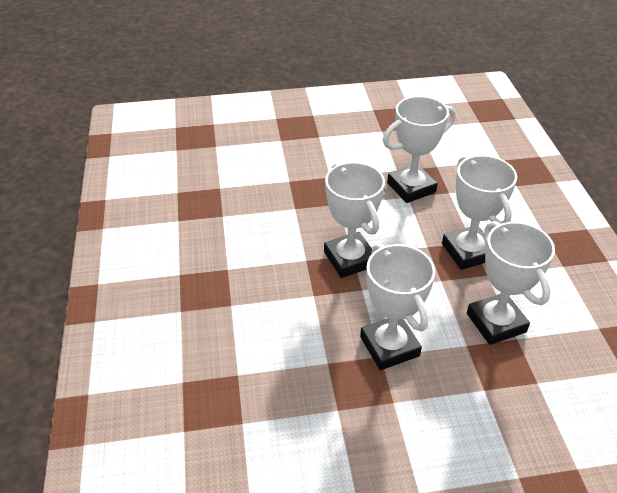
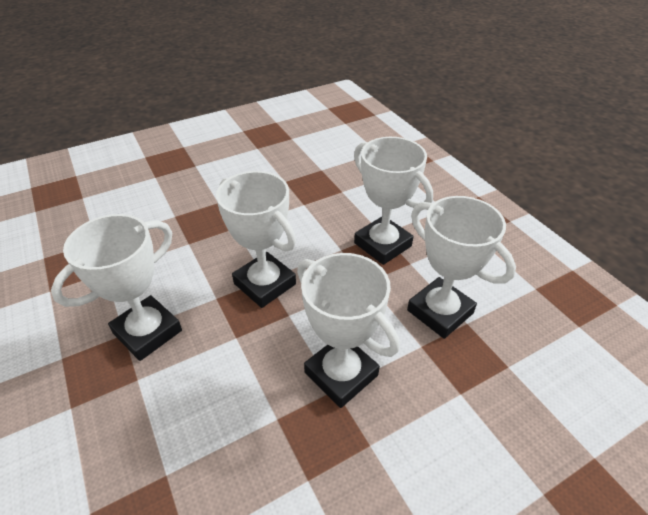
camera: 20 degrees left, 0 degrees up
white trophy [383,96,455,203] -> white trophy moved to [51,214,182,361]

